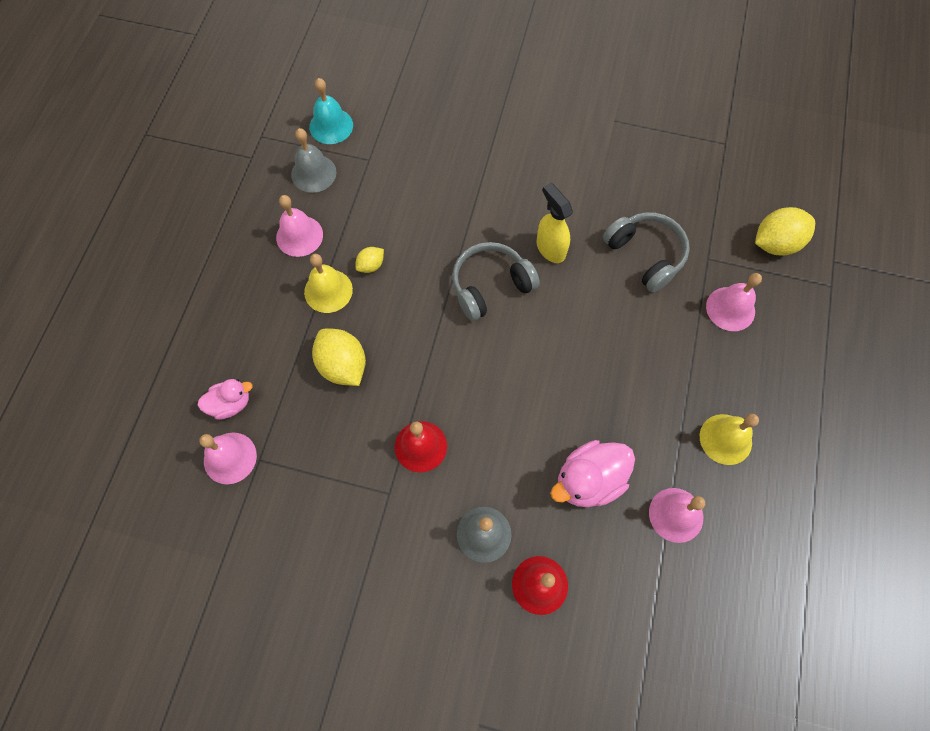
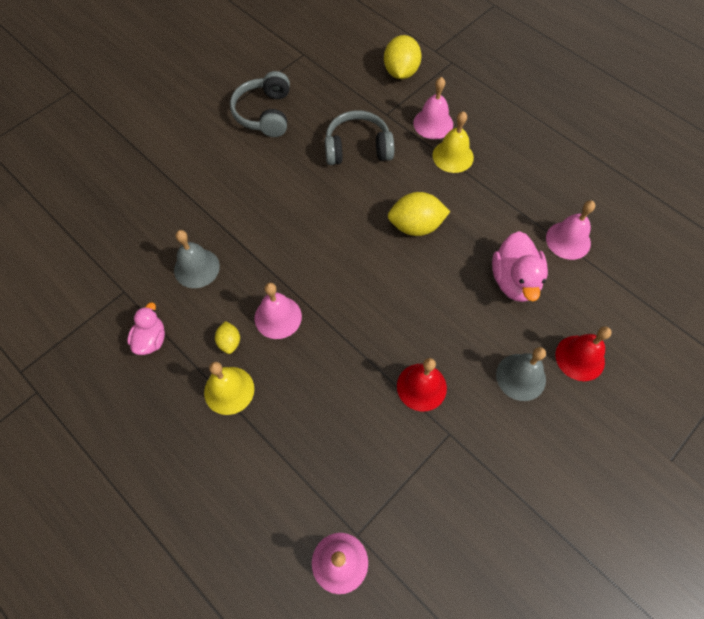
camera: 60 degrees left, 5 degrees down
pink duck [197,379,253,420] -> pink duck moved to [127,302,165,355]
pink bell [276,195,323,257] -> pink bell moved to [255,283,302,339]
grey bell [291,128,336,193] -> grey bell moved to [174,230,220,288]
turquoise bell [309,78,353,144] -> none
yellow lemon [312,328,366,386] -> yellow lemon moved to [388,192,450,236]
grey headphones [452,242,540,321] -> grey headphones moved to [230,71,290,137]
yellow spray bottle [537,183,573,263] -> none
yellow bell [700,414,759,465] -> yellow bell moved to [432,111,474,173]

